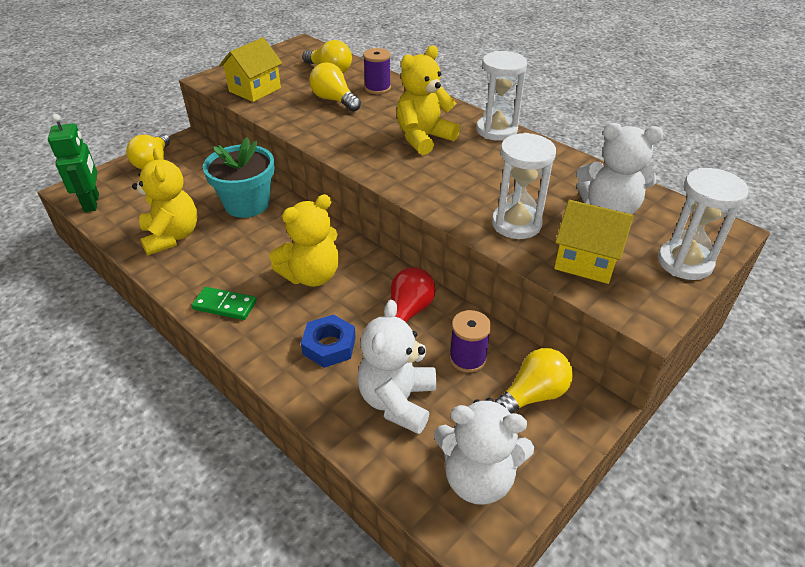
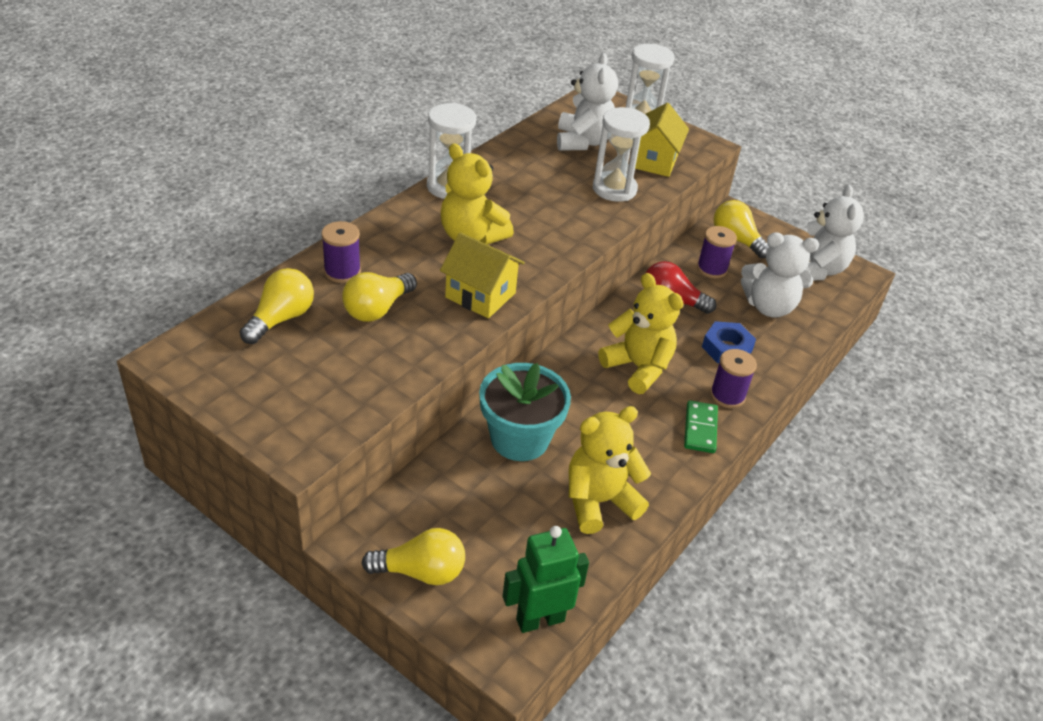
camera: 100 degrees left, 0 degrees up
yellow house [219,37,282,102] -> yellow house moved to [440,232,525,318]
none -> purple spool [710,349,757,408]

